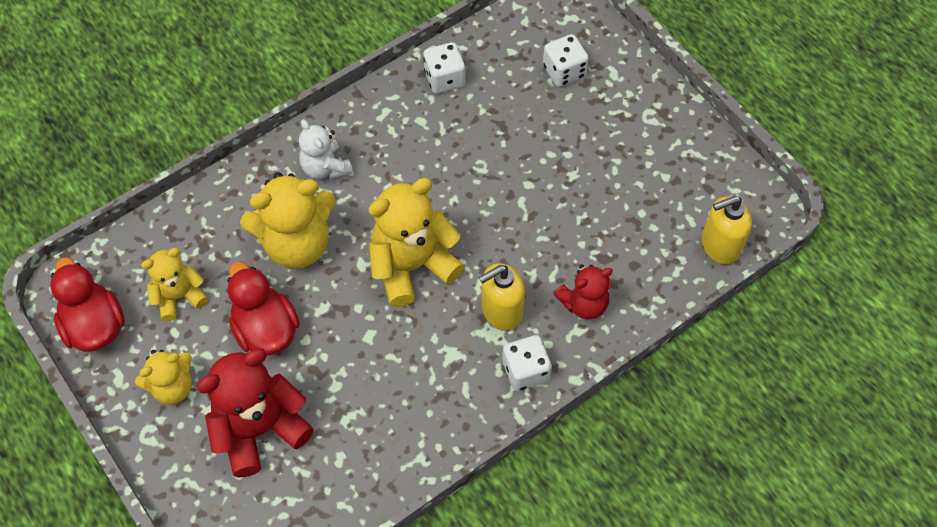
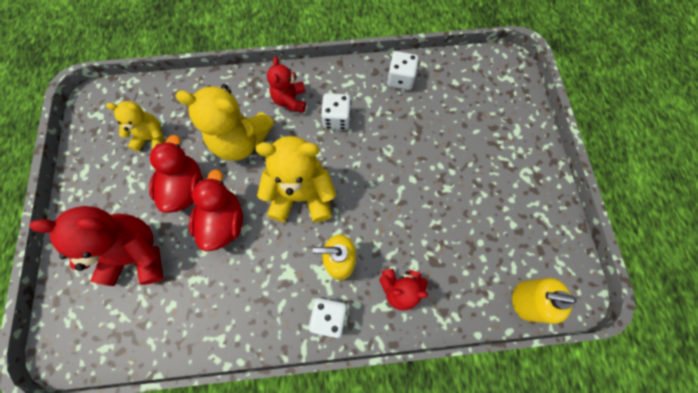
camera: 30 degrees right, 10 degrees up
red duck [50,257,125,352] -> red duck moved to [189,169,243,252]
yellow teddy bear [135,350,192,404] -> none
white teddy bear [299,119,353,179] -> red teddy bear [267,57,306,113]
white dice [543,34,589,87] -> white dice moved to [321,93,351,130]

